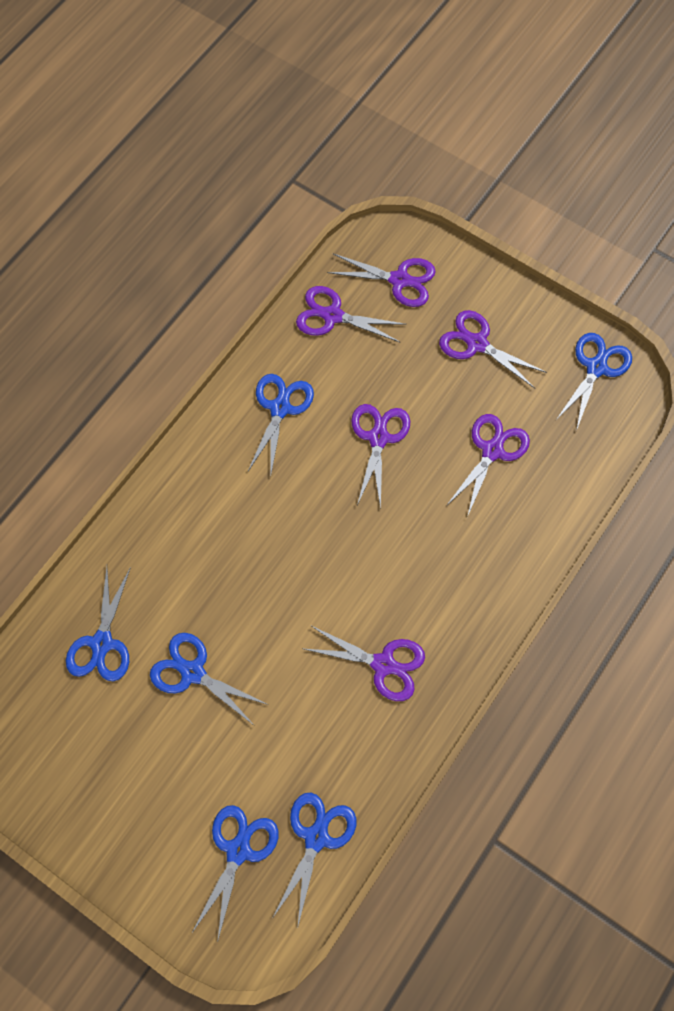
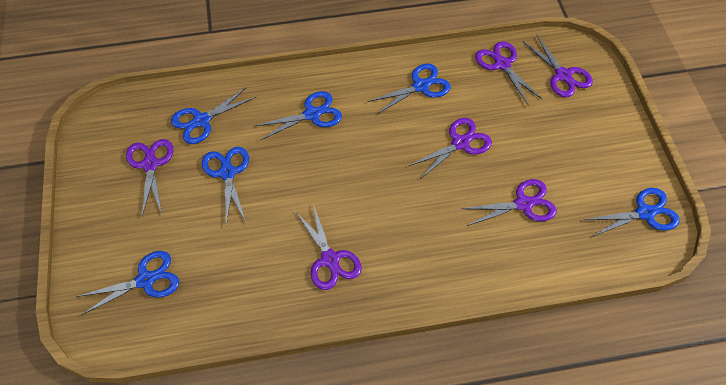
camera: 45 degrees right, 10 degrees down
blue scissors [273,793,356,929] -> blue scissors moved to [255,91,342,140]
purple scissors [439,310,547,388] -> purple scissors moved to [126,139,174,216]

